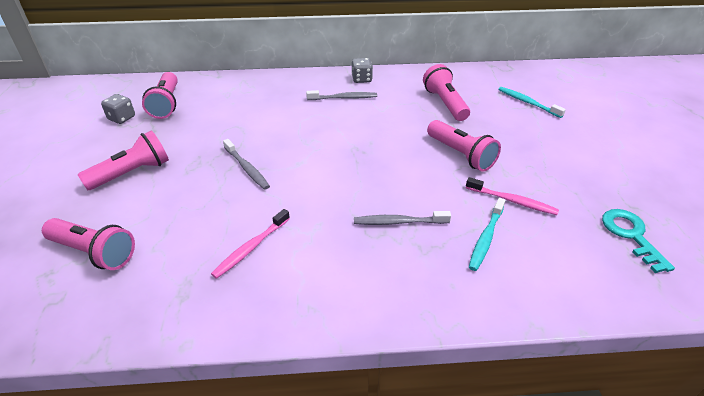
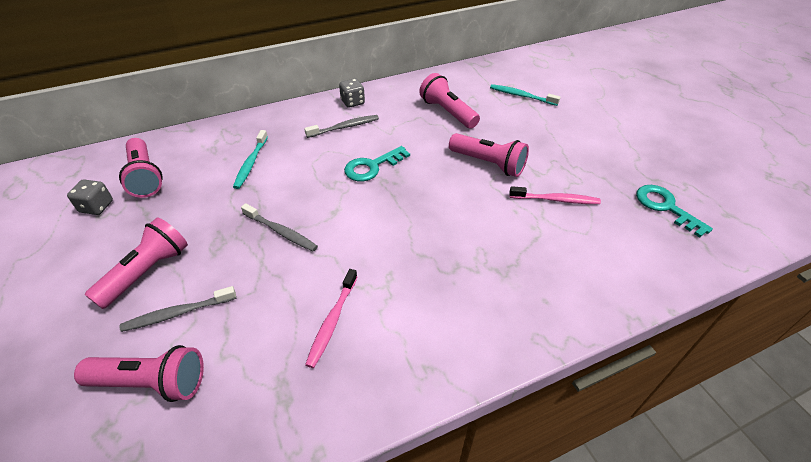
camera: 20 degrees left, 5 degrees up
grey toothbrush [354,211,451,225] -> grey toothbrush moved to [120,286,236,332]
turquoise toothbrush [469,198,505,271] -> turquoise toothbrush moved to [233,130,268,189]
none -> turquoise key [344,146,410,181]

